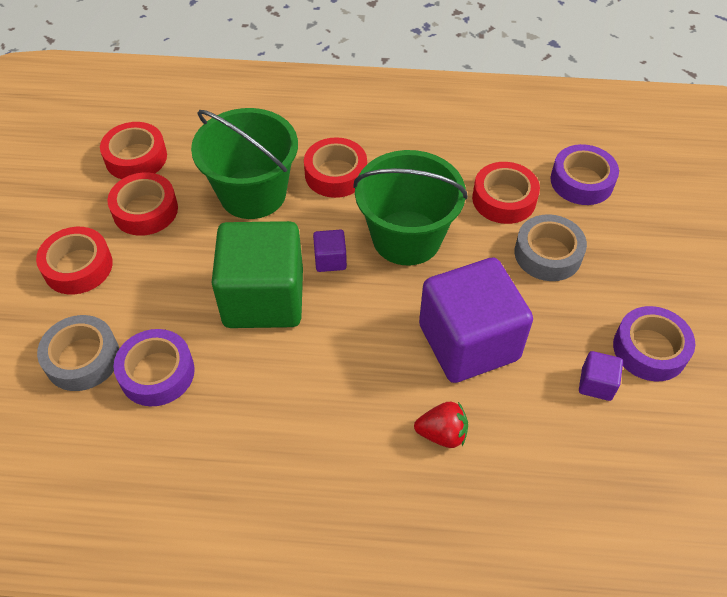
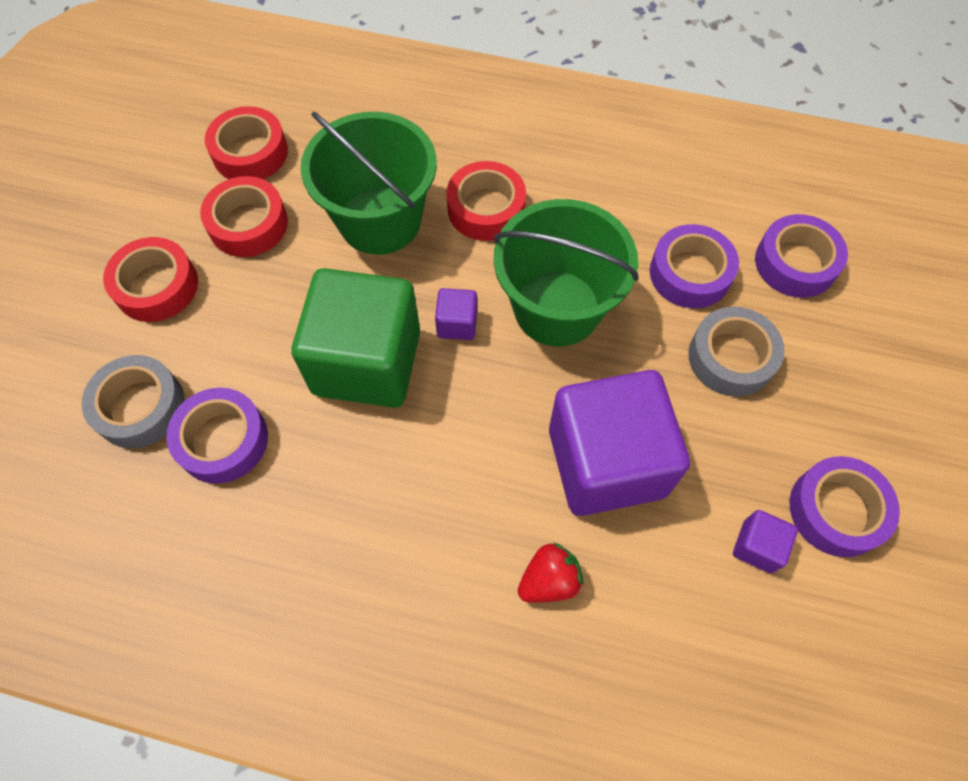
camera: 10 degrees right, 10 degrees up
red strawberry [414,402,468,448] -> red strawberry turned 45 degrees counterclockwise [518,542,584,603]
red tape [472,162,540,224] -> purple tape [650,224,739,308]

